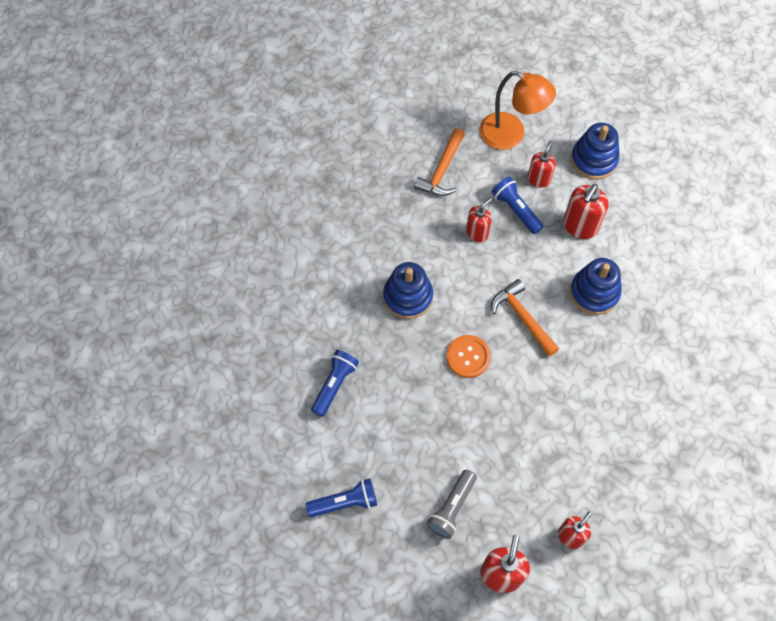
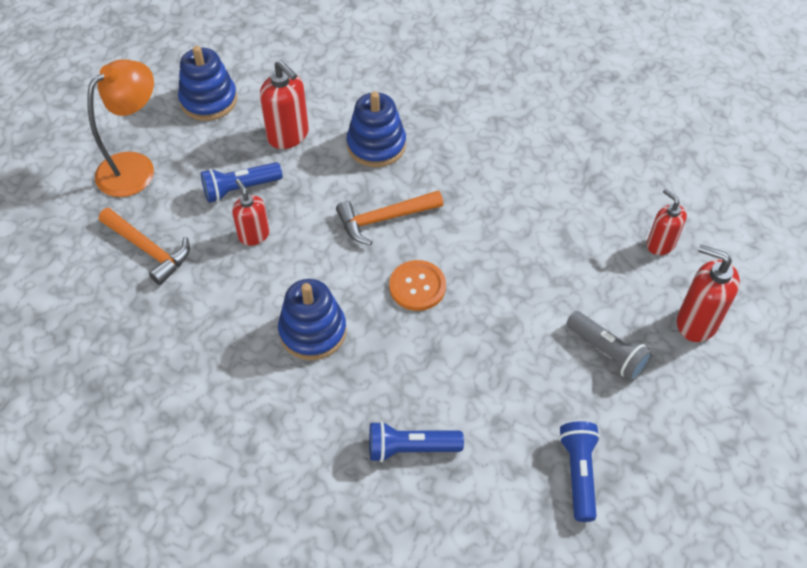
camera: 75 degrees left, 10 degrees down
blue flashlight [311,350,359,417] -> blue flashlight turned 45 degrees counterclockwise [369,421,464,462]
red soap dispenser [528,140,556,188] -> none

